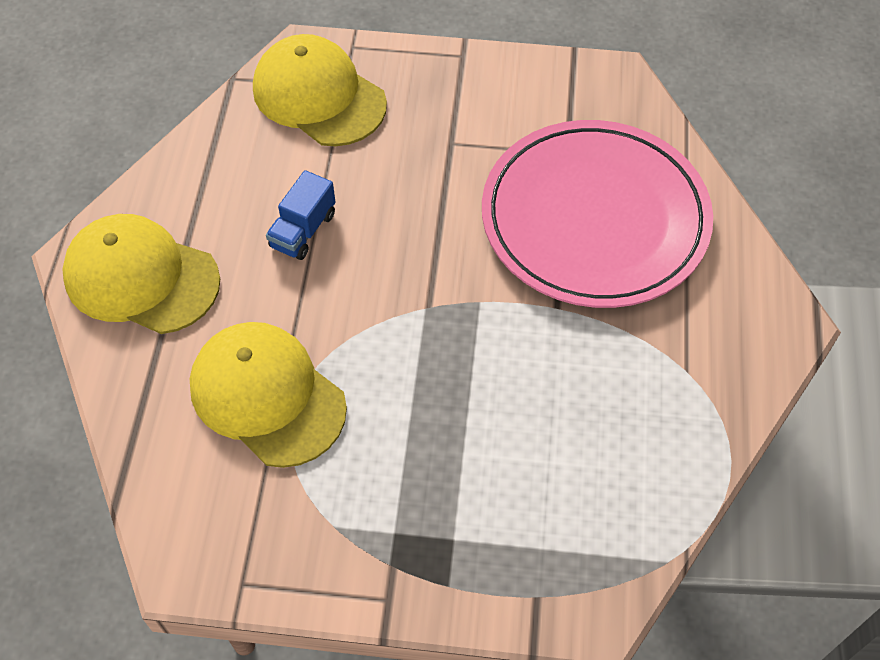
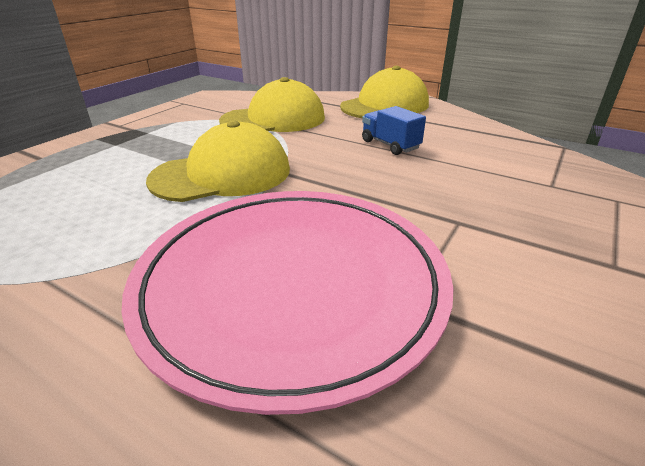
camera: 115 degrees right, 25 degrees down
yellow cap [253,34,387,146] -> yellow cap moved to [146,120,290,202]

